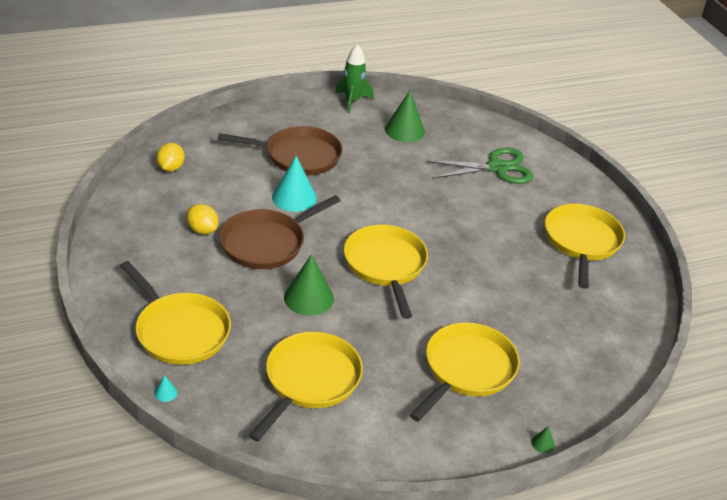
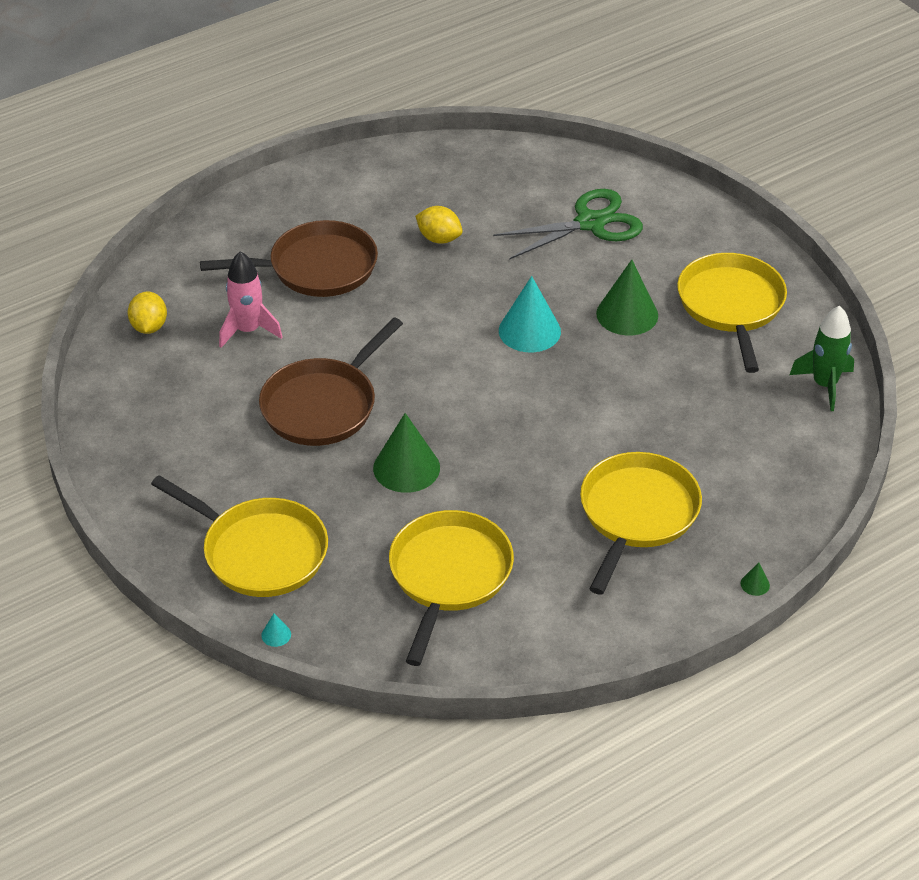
camera: 10 degrees left, 5 degrees up
yellow lemon [186,204,218,234] -> yellow lemon moved to [415,206,463,244]
turquoise cone [272,156,317,212] -> turquoise cone moved to [499,276,561,352]
green rocket [335,44,374,114] -> green rocket moved to [789,305,854,411]
yellow pan [344,225,428,319] -> none
green cone [385,91,425,142] -> green cone moved to [596,260,658,335]
none -> pink rocket [219,251,283,348]

